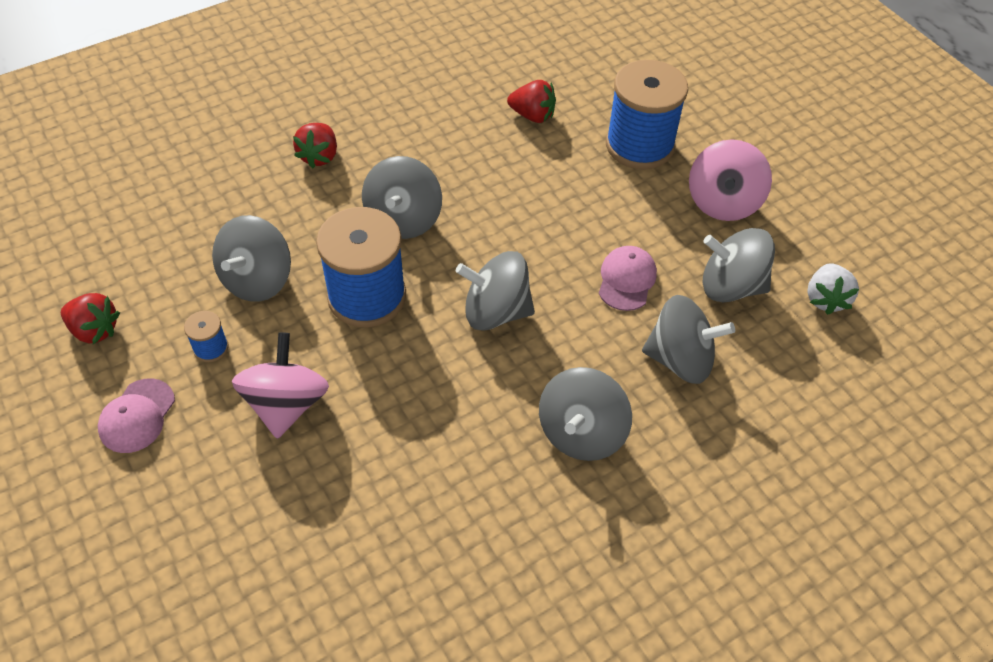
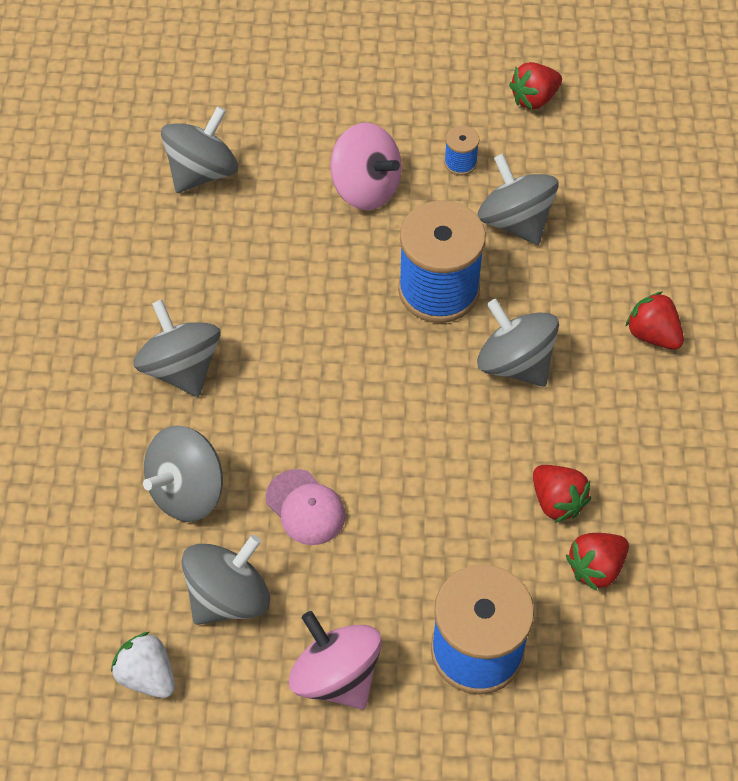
camera: 125 degrees right, 5 degrees up
pink cap [98,378,175,453] -> none
grey spinning top [456,251,535,331] -> grey spinning top moved to [161,106,238,193]
none -> red strawberry [533,465,591,523]

